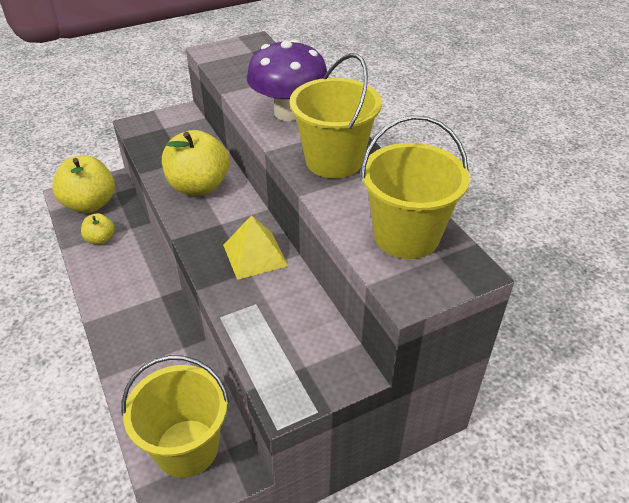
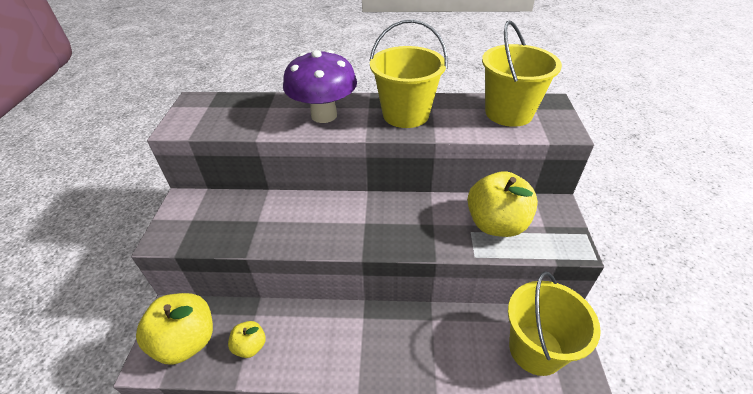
camera: 60 degrees left, 0 degrees up
yellow apple [162,130,229,196] -> yellow apple moved to [467,171,538,237]
yellow pyramid [223,215,288,280] -> none

